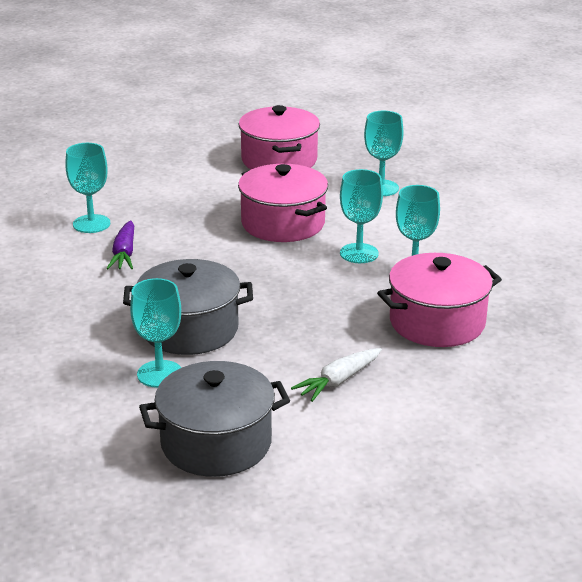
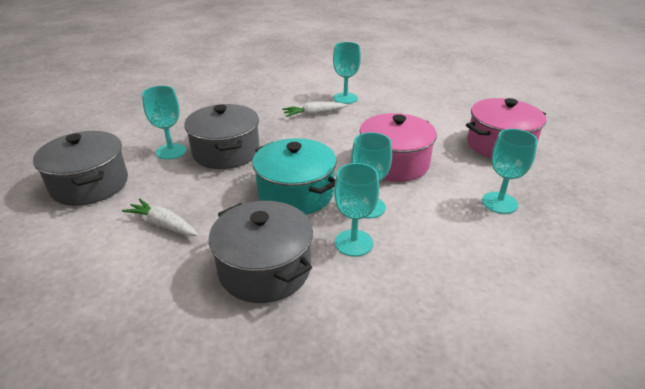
camera: 75 degrees right, 5 degrees up
purple carrot [106,220,134,269] -> white carrot [282,102,347,117]
pink pot [377,253,502,347] -> grey pot [209,201,313,303]
none -> turquoise pot [252,138,337,215]

